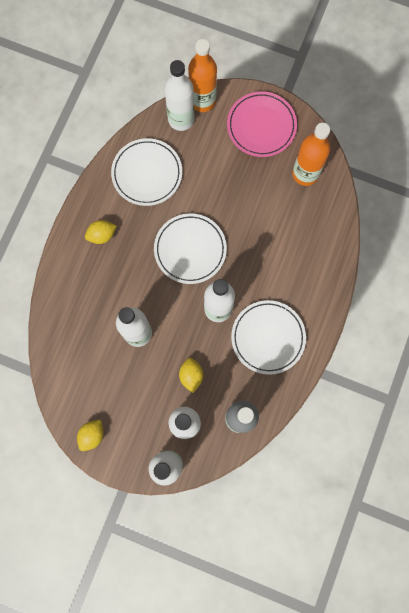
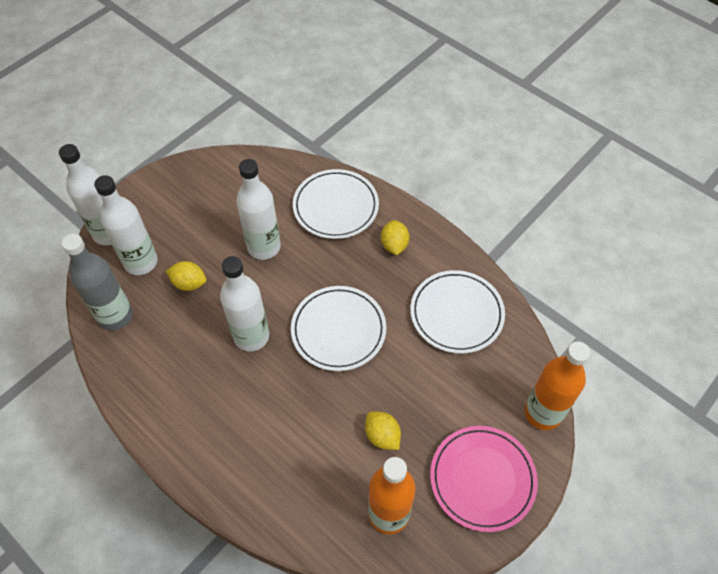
camera: 110 degrees right, 20 degrees down
yellow lemon [77,420,104,451] -> yellow lemon moved to [365,412,401,450]
white bottle [165,60,194,131] -> none
white plate [231,300,306,375] -> white plate moved to [293,169,379,239]

